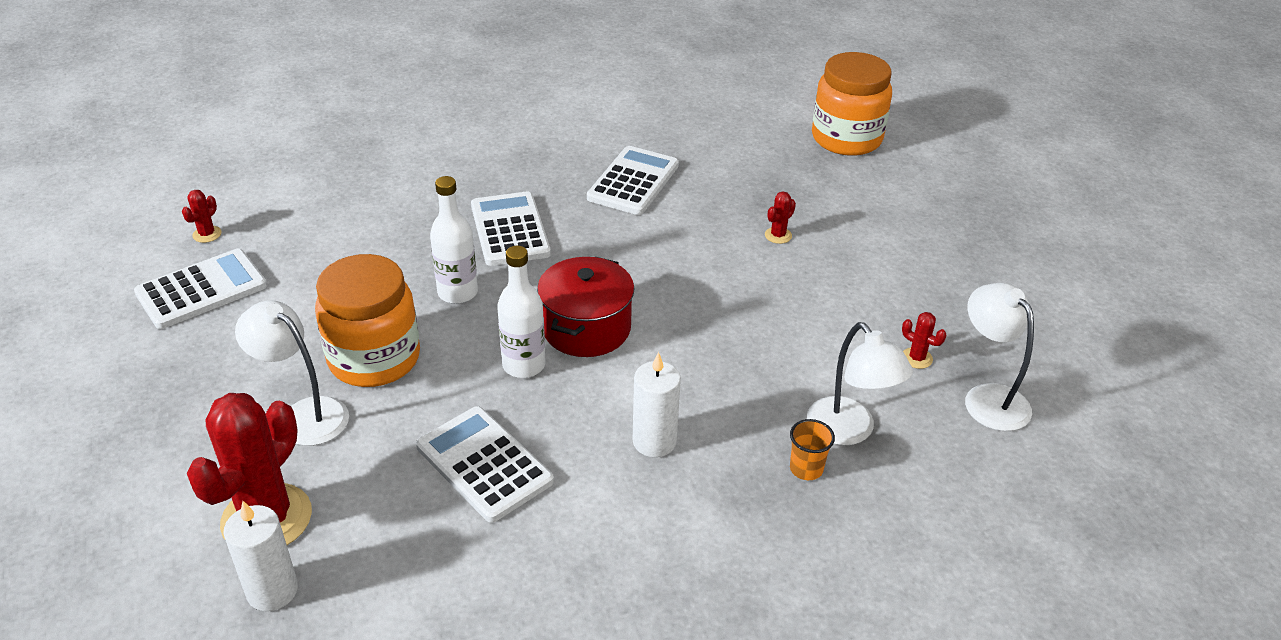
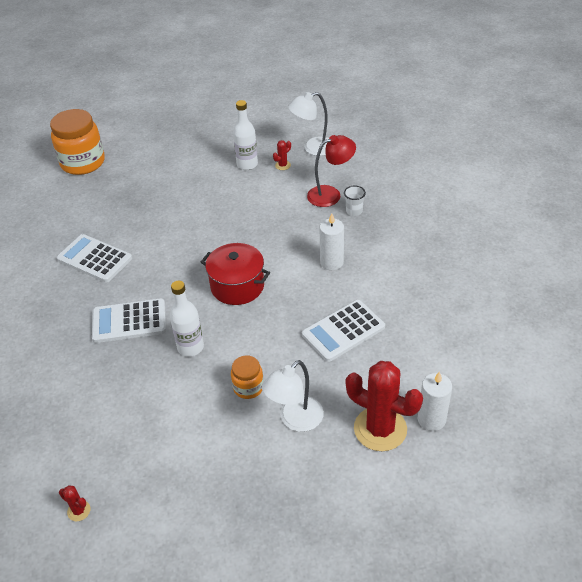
camera: 80 degrees left, 5 degrees up
white calculator [134,249,267,329] -> none
orange jar [315,254,420,387] -> orange jar [231,355,264,399], size x0.52
white bottle [497,246,546,378] -> white bottle moved to [233,100,258,170]
red cactus [765,191,796,244] -> none
orange cup [790,419,835,480] -> white cup [344,186,366,216]
white lamp [807,322,913,446] -> red lamp [307,135,356,207]

